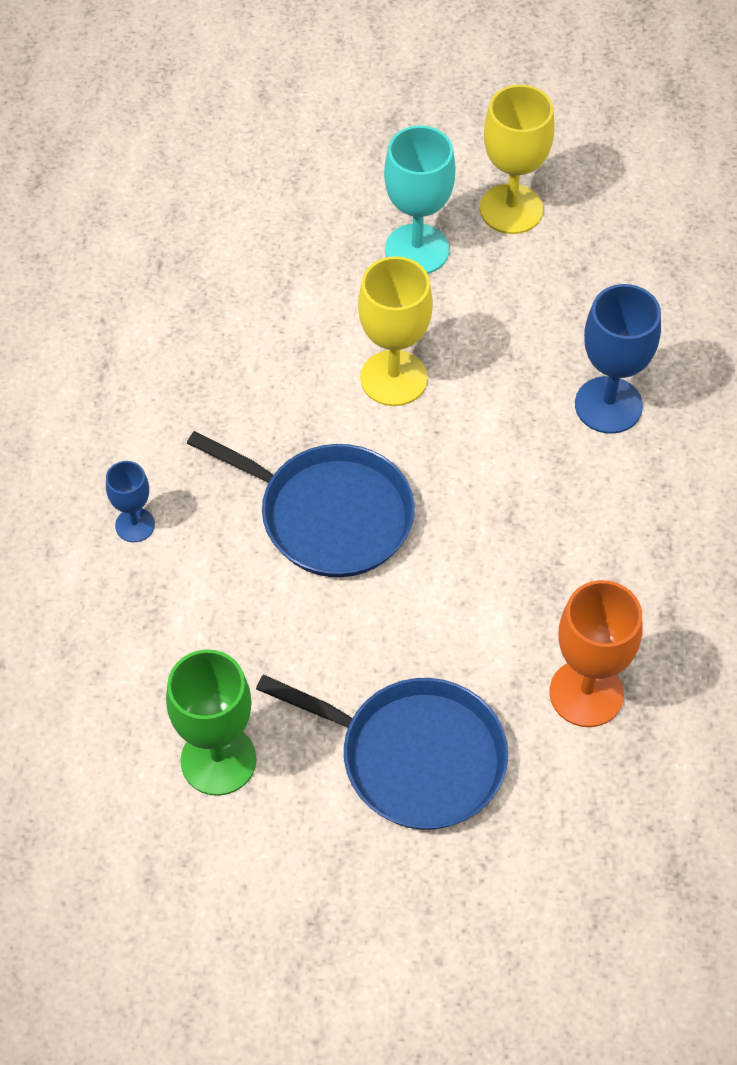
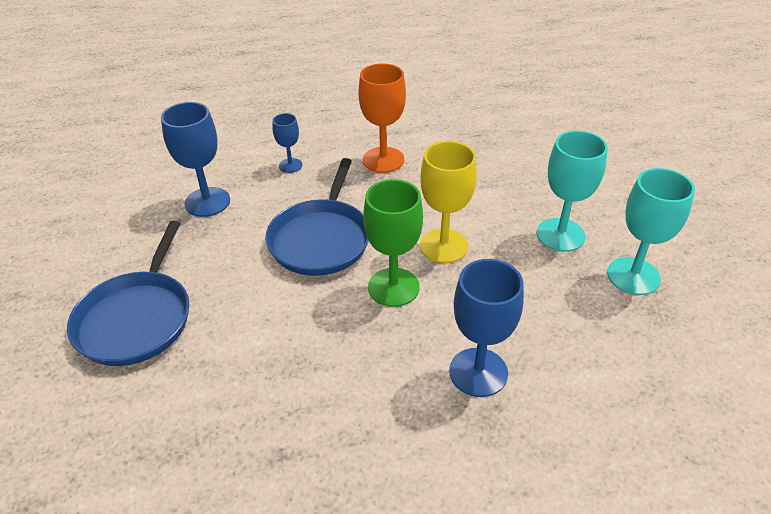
camera: 75 degrees right, 15 degrees down
green goblet [166,649,257,796] -> green goblet moved to [363,179,423,307]
yellow goblet [480,84,555,234] -> turquoise goblet [607,168,695,295]
orange goblet [550,580,643,727] -> orange goblet moved to [358,63,406,173]
none -> blue goblet [161,102,230,217]

